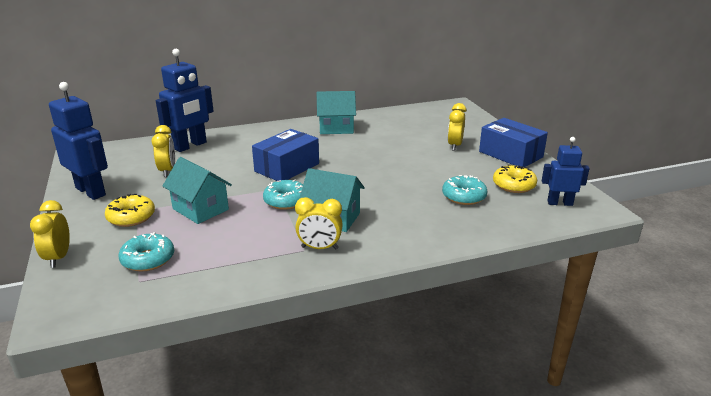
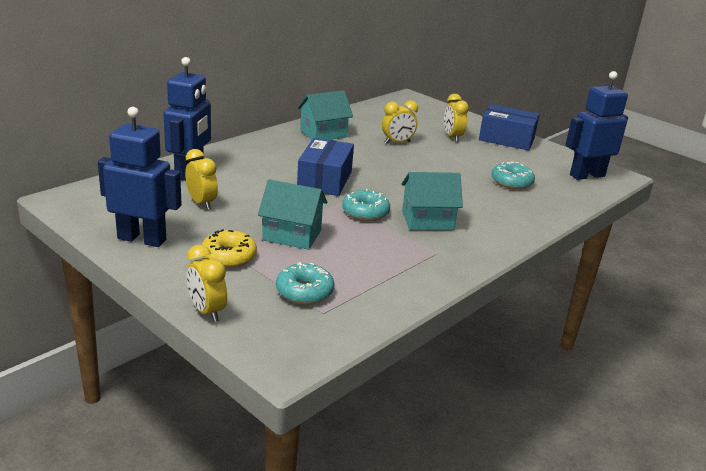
camera: 30 degrees left, 0 degrees up
yellow clock [295,197,343,250] -> yellow clock moved to [382,101,418,144]
yellow donut [493,165,537,193] -> none
blue robot [542,137,590,206] -> blue robot [566,71,628,180], size x1.63

